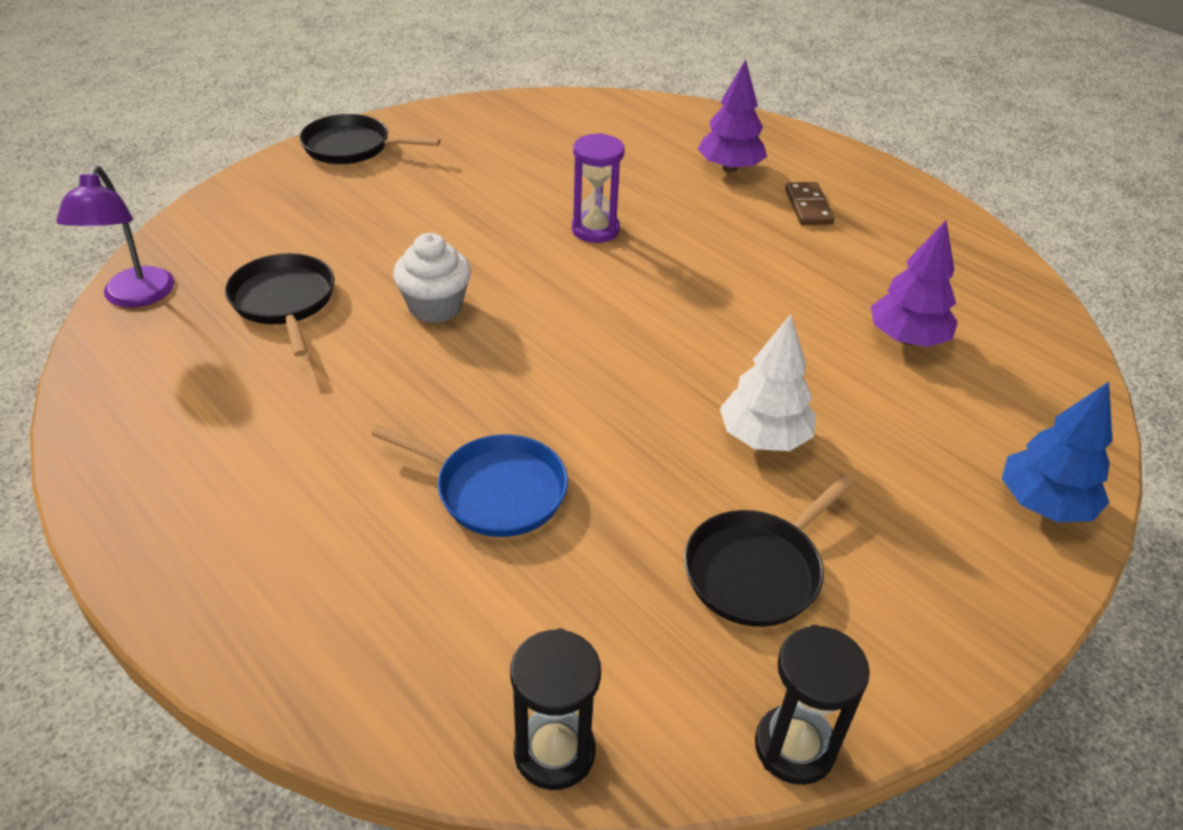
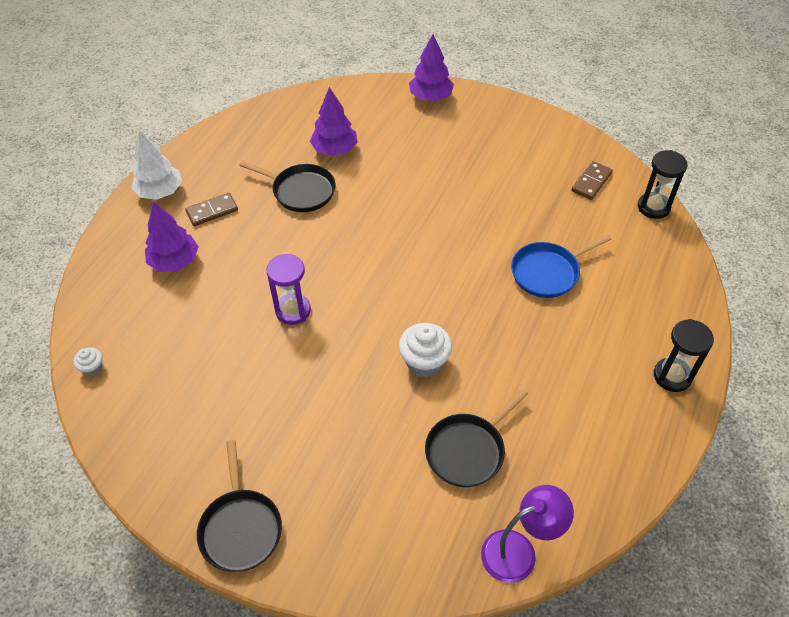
camera: 110 degrees left, 10 degrees up
blue pan [371,425,568,537] -> blue pan turned 120 degrees counterclockwise [511,234,612,298]
black pan [684,474,855,627] -> black pan moved to [239,161,335,212]
white tree [720,314,816,451] -> white tree moved to [131,130,182,200]
black hourglass [755,625,870,785] -> black hourglass moved to [654,319,714,392]
blue tree [1002,382,1113,522] -> purple tree [409,34,454,101]
none -> white cupcake [74,347,103,376]
none -> brown domino [571,161,613,200]

